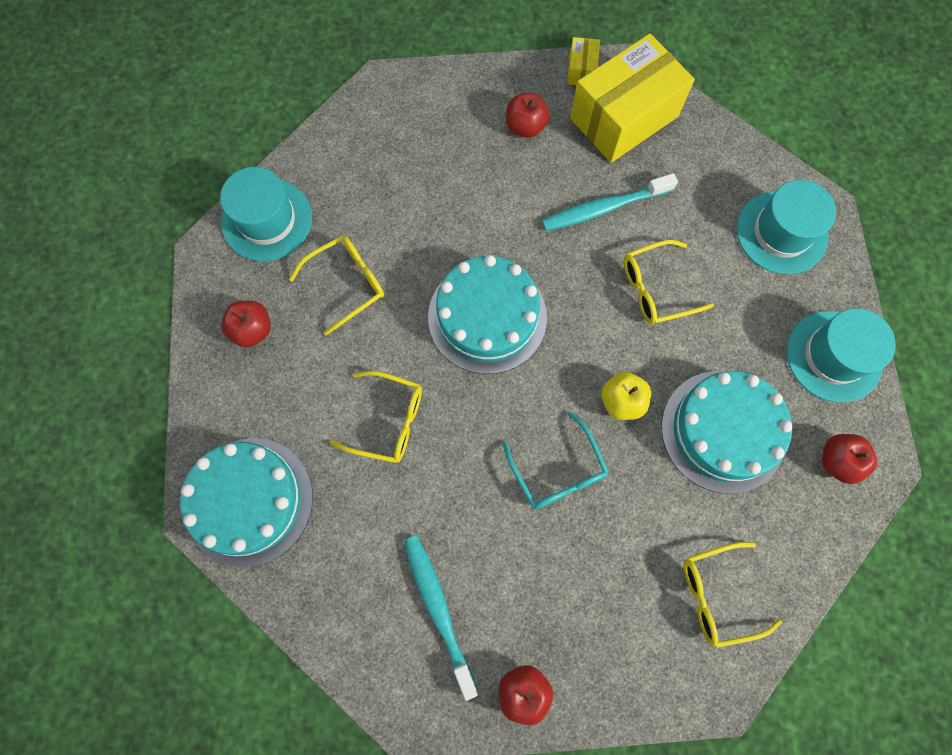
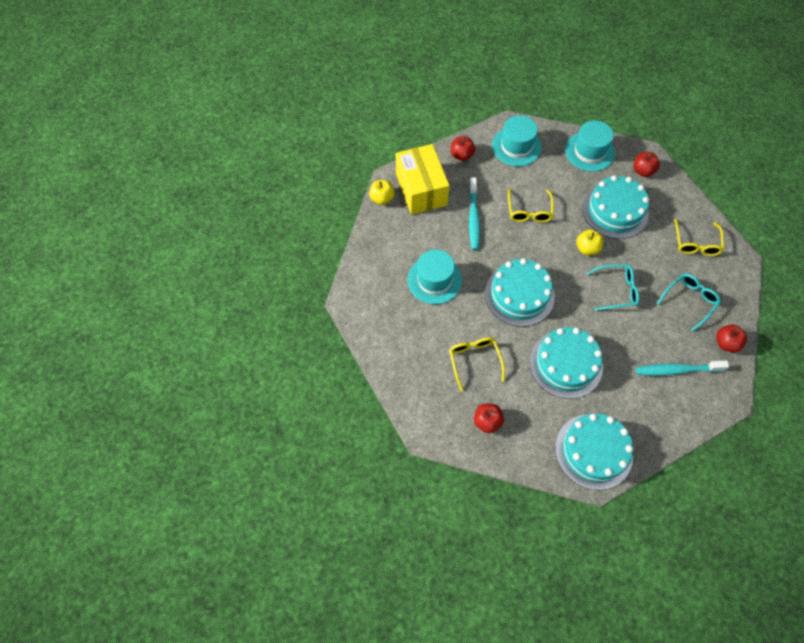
camera: 70 degrees left, 10 degrees down
turquoise hat [220,167,312,261] -> turquoise hat moved to [407,250,462,304]
yellow glasses [330,371,422,463] -> turquoise cake [530,327,603,399]
red apple [506,93,550,138] -> red apple moved to [451,136,476,161]
yellow box [567,37,600,85] -> yellow apple [369,180,395,205]
none -> turquoise glasses [657,273,721,332]

